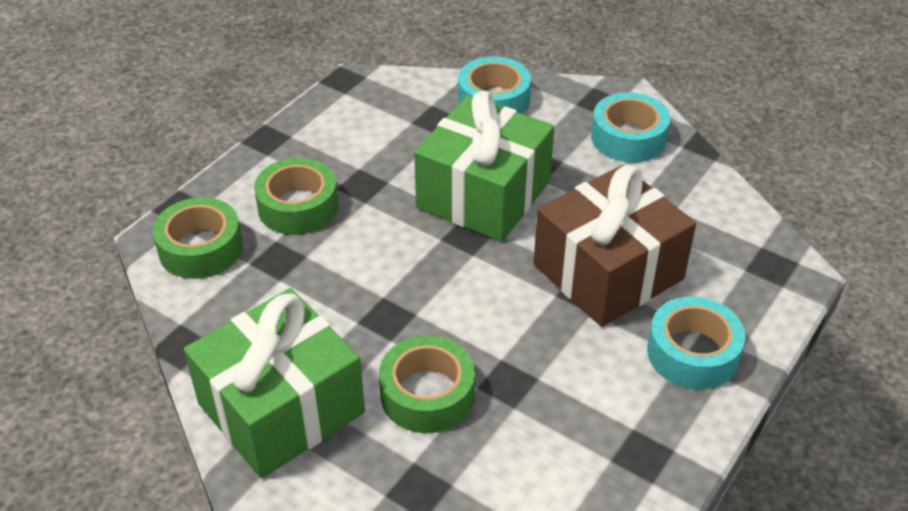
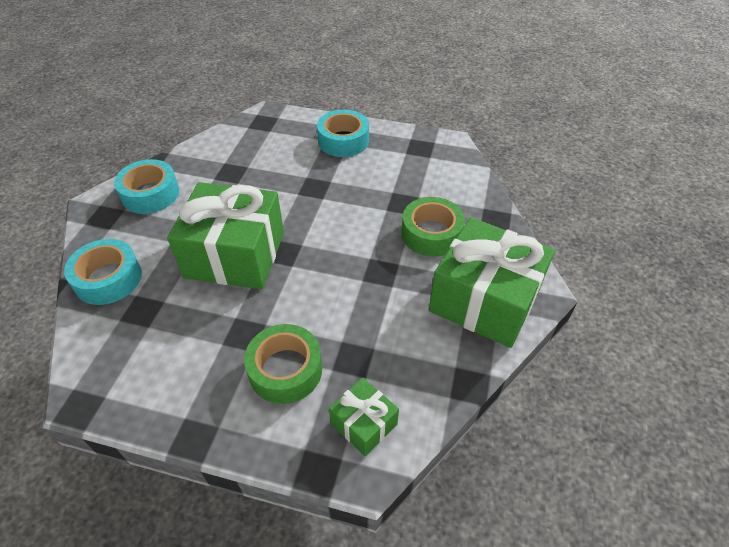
camera: 110 degrees left, 5 degrees up
green tape [153,197,243,279] -> green gift [329,378,399,456]
brown gift [534,165,696,327] -> none

